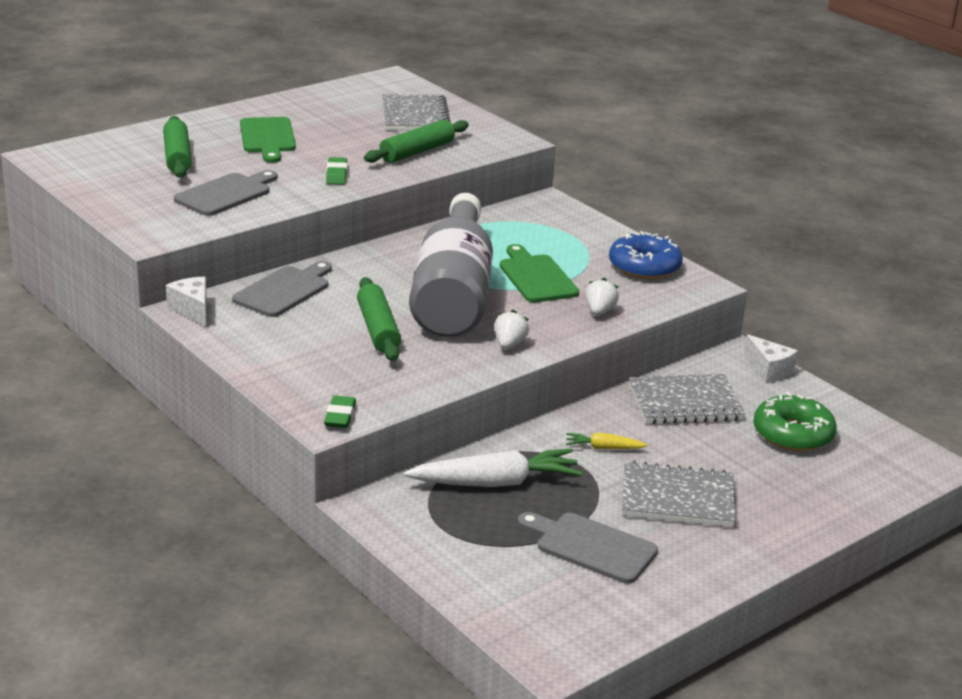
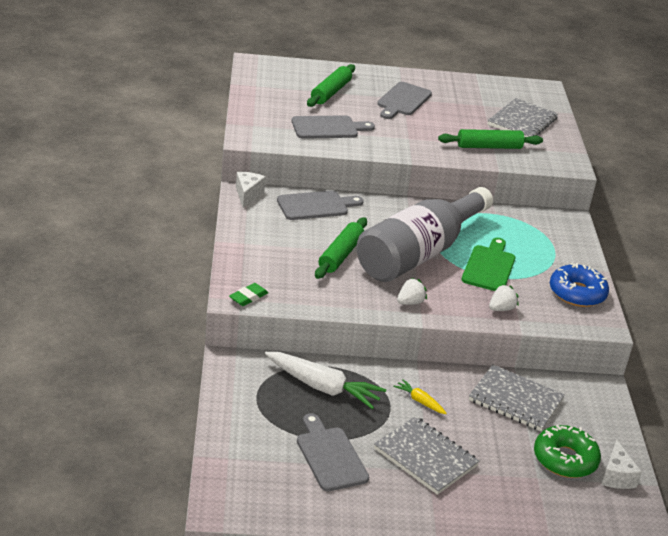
camera: 35 degrees right, 5 degrees up
green cutting board [240,117,296,163] -> grey cutting board [377,82,432,119]
green eraser [326,157,347,185] -> none
white cheese [744,335,798,383] -> white cheese moved to [602,440,642,489]

